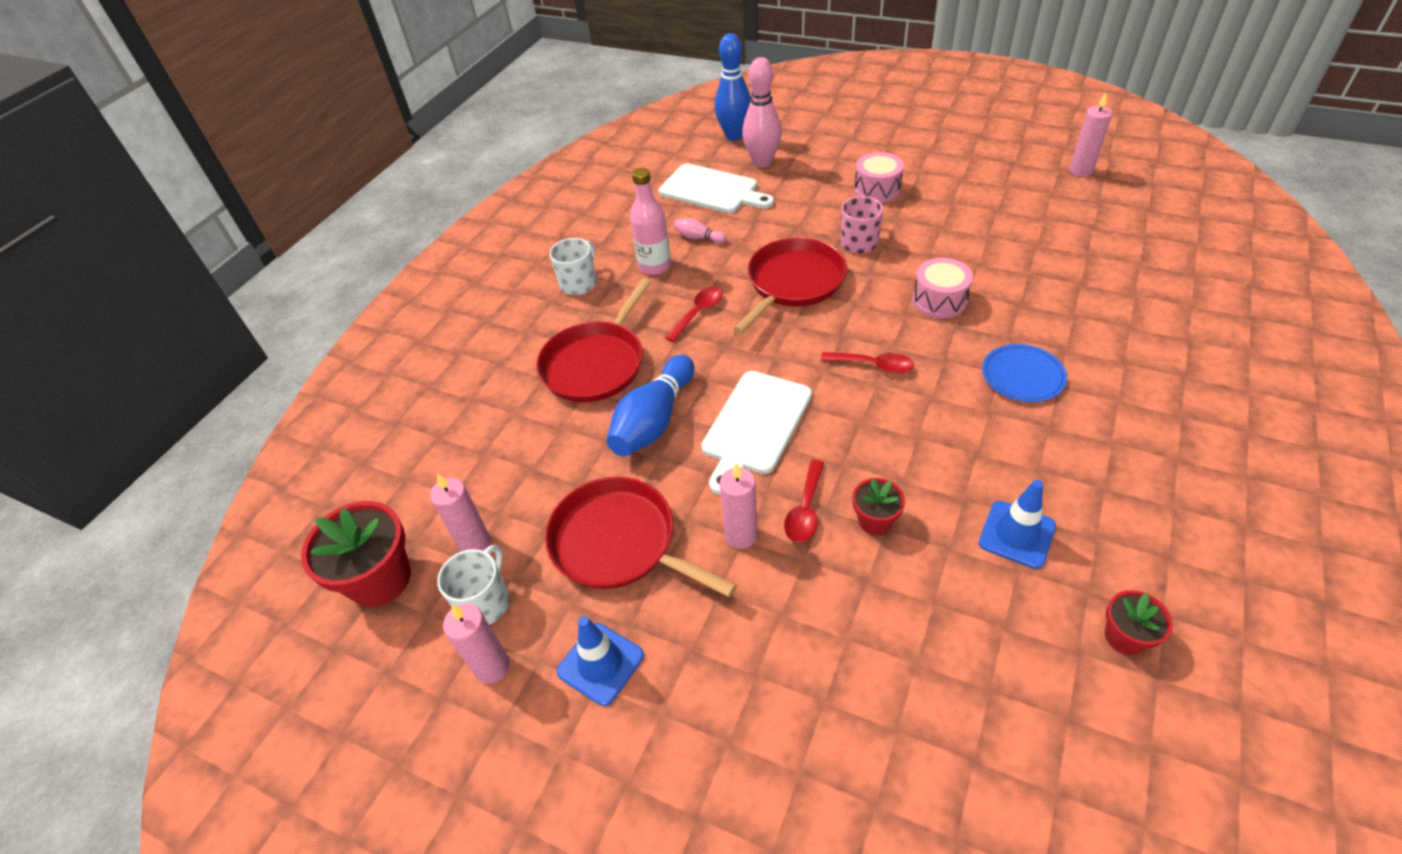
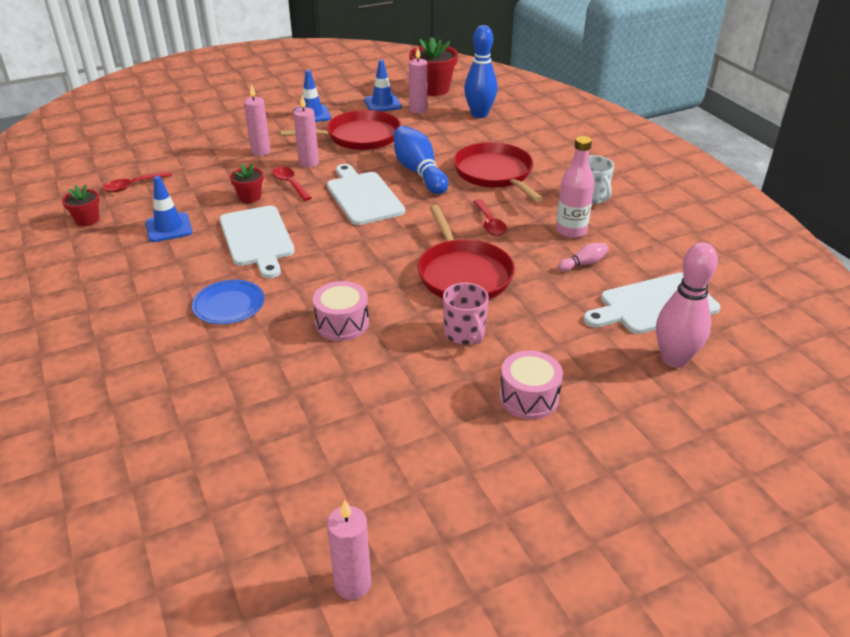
camera: 125 degrees right, 10 degrees down
white mug [437,545,510,625] -> blue traffic cone [364,60,402,111]
pink candle [443,603,510,684] -> pink candle moved to [244,84,271,156]
blue bowling pin [715,33,751,141] -> blue bowling pin moved to [464,25,498,118]
red spoon [821,352,914,374] -> red spoon moved to [102,171,172,192]
none -> white cutting board [220,206,295,279]

